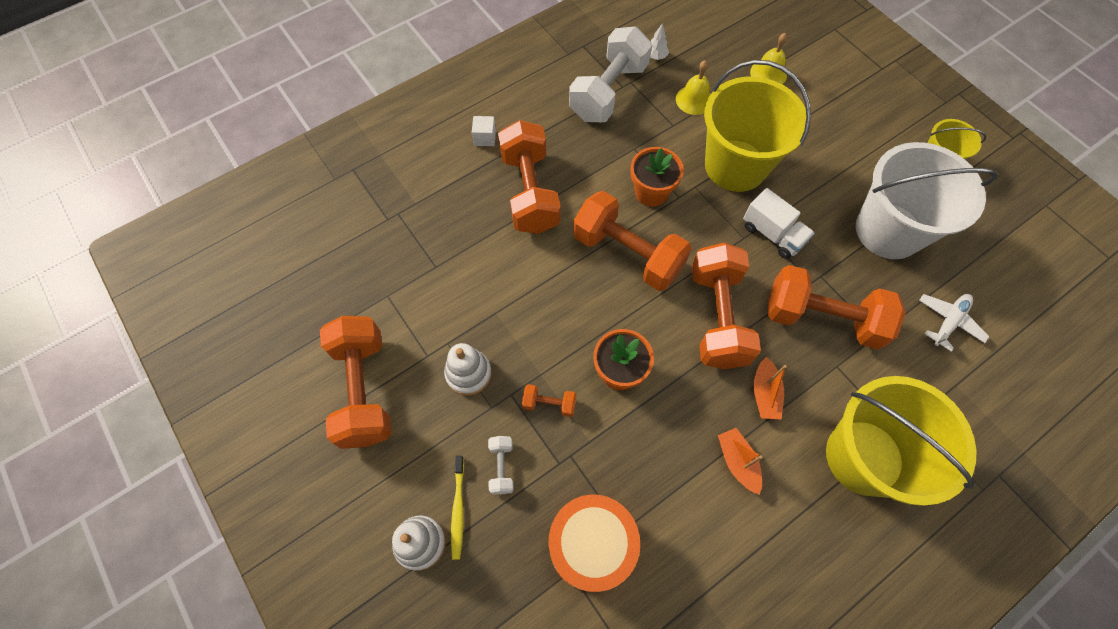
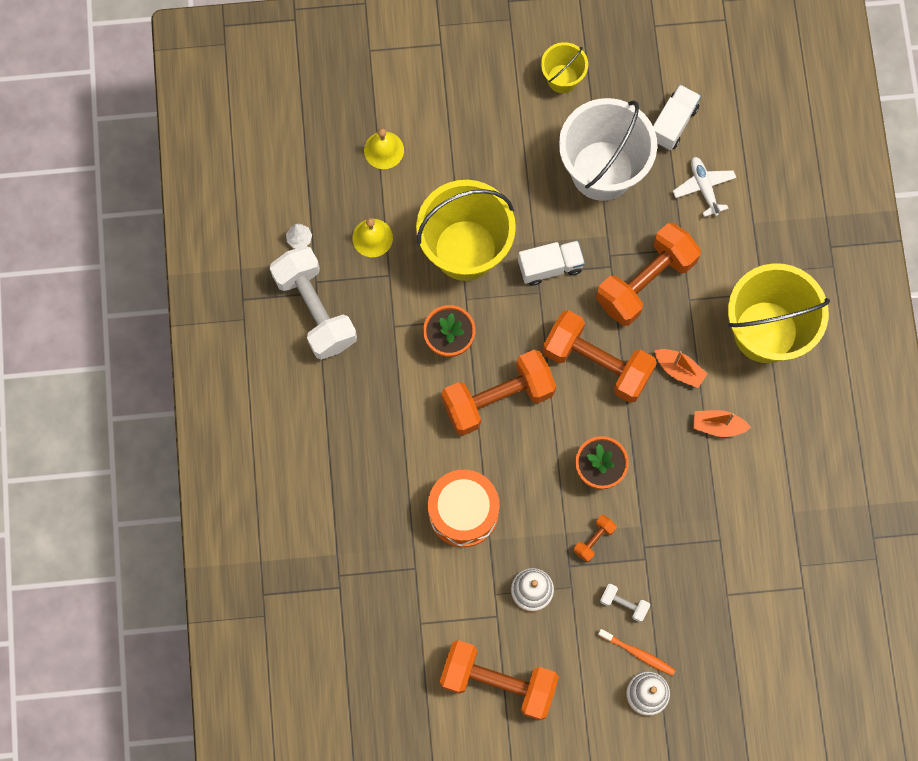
camera: 60 degrees left, 10 degrees up
yellow toothbrush [451,456,464,560] -> orange toothbrush [598,629,676,676]
white cube [472,116,496,146] -> none
orange dumbbell [498,120,561,234] -> none
orange drum [549,495,640,592] -> orange drum moved to [428,470,500,547]
none -> white truck [653,84,701,150]

